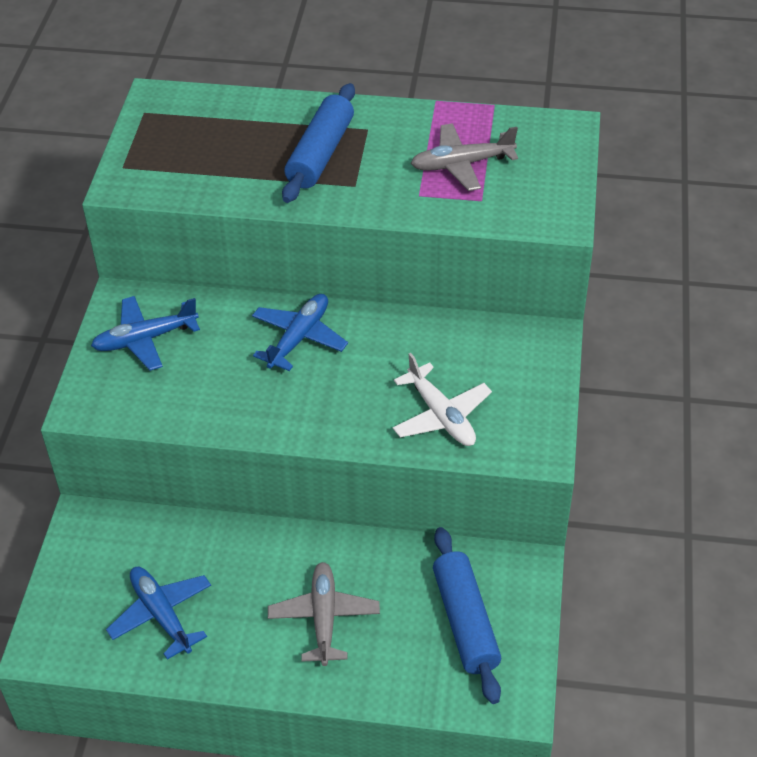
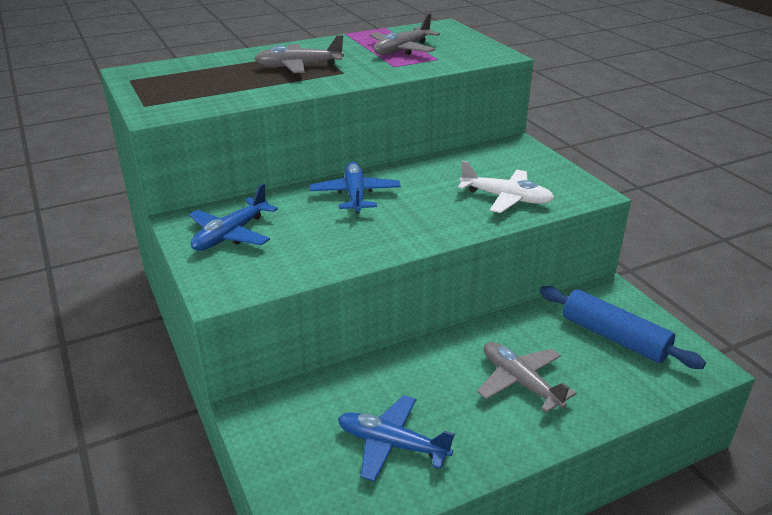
camera: 35 degrees left, 15 degrees down
blue rolling pin [282,83,355,203] -> grey plane [254,35,344,73]

